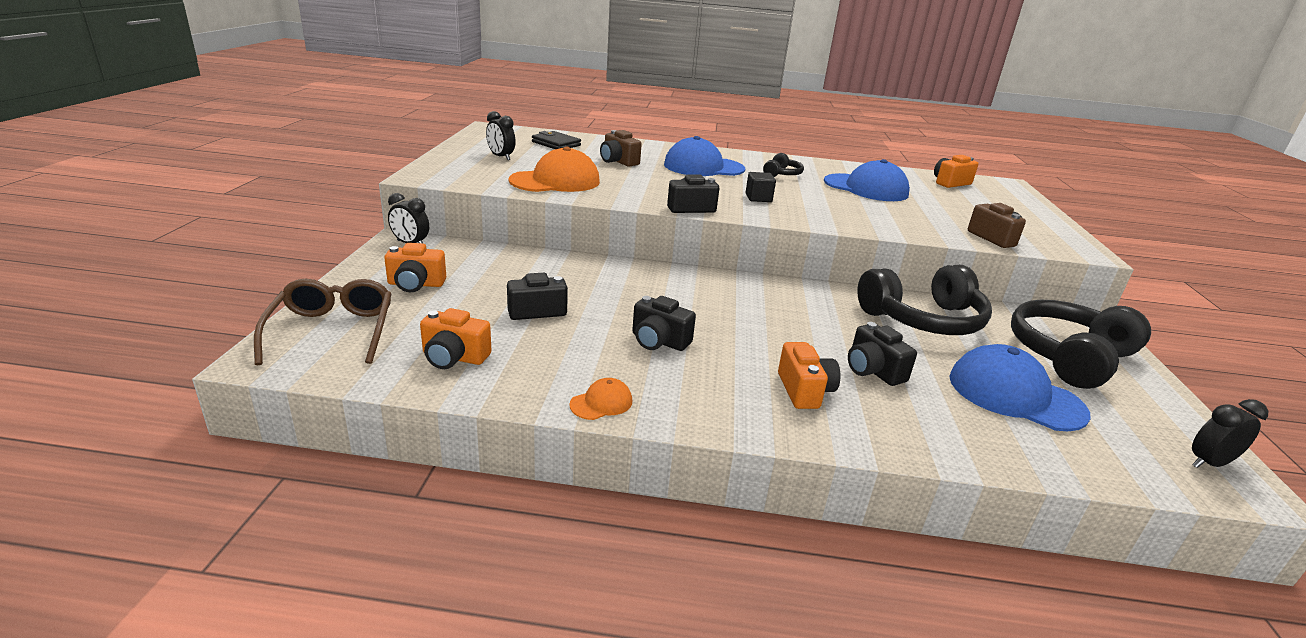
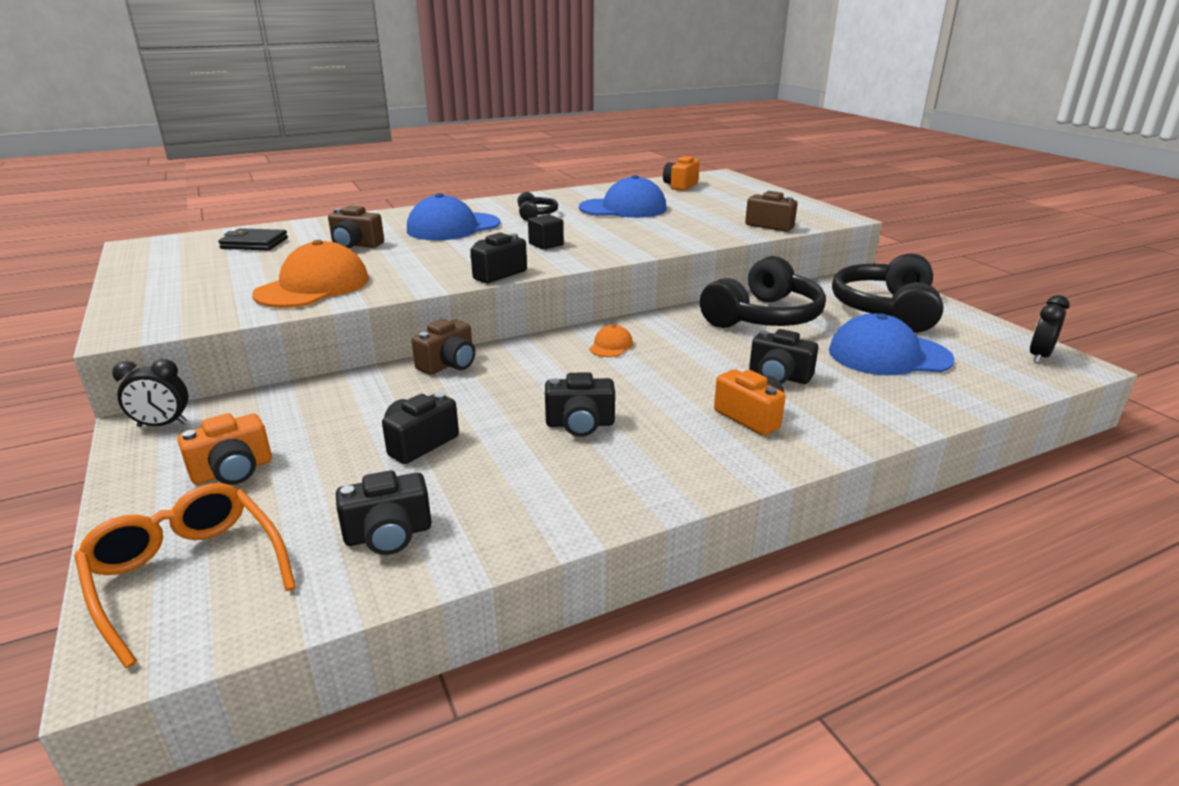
camera: 30 degrees left, 0 degrees up
brown glasses [254,279,392,365] -> orange glasses [74,483,296,668]
orange camera [420,308,491,369] -> black camera [336,470,432,555]
black clock [486,111,516,160] -> none
orange cap [569,378,632,420] -> orange cap moved to [589,325,633,357]
none -> brown camera [411,319,475,375]

